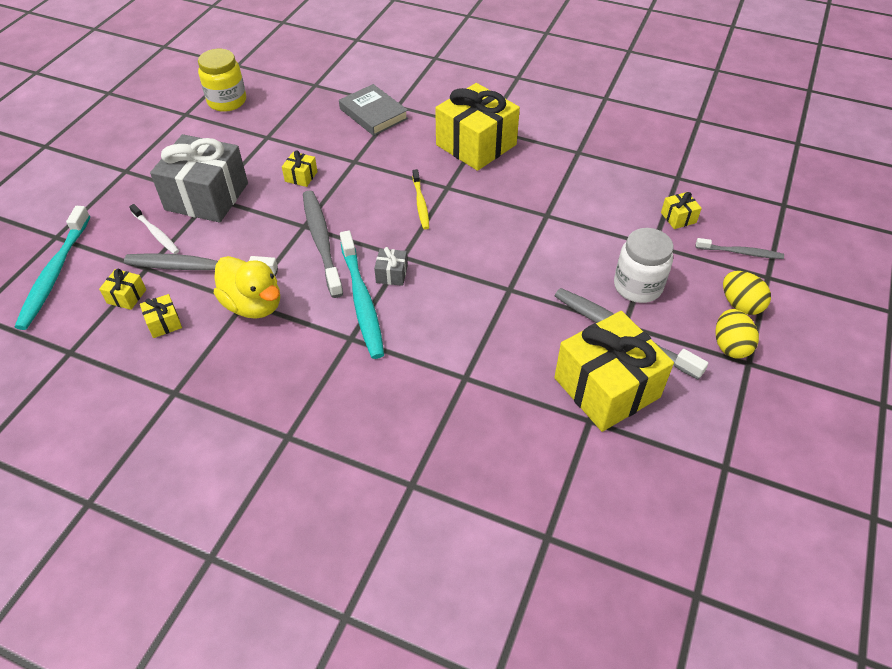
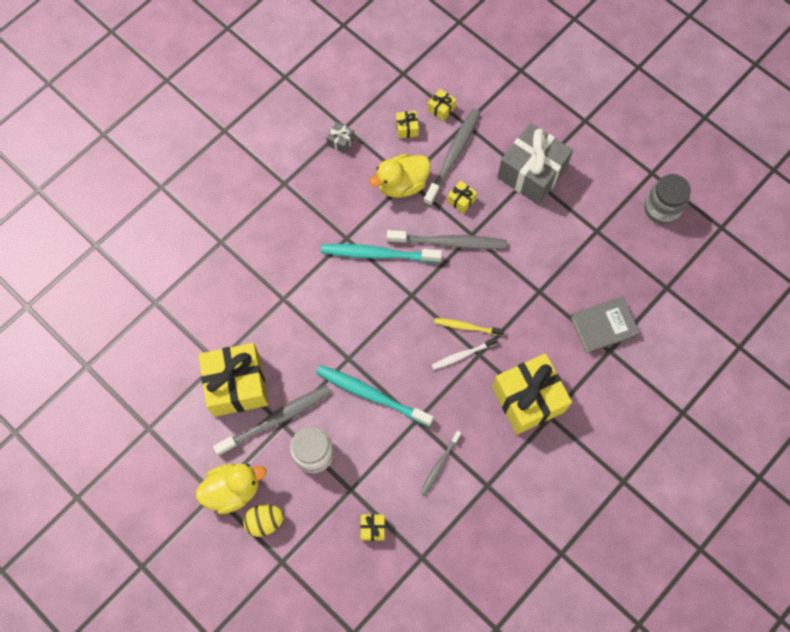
camera: 110 degrees right, 20 degrees up
turquoise toothbrush [15,206,90,330] -> turquoise toothbrush moved to [316,365,433,427]
white toothbrush [129,204,179,254] -> white toothbrush moved to [432,337,498,370]
yellow jar [198,49,246,112] -> grey jar [644,174,691,225]
yellow gift [282,150,318,187] -> yellow gift moved to [447,181,477,214]
grey gift [374,247,408,286] -> grey gift moved to [326,122,355,154]
grey toothbrush [696,238,784,259] -> grey toothbrush moved to [420,431,461,496]
yellow egg [716,309,759,359] -> yellow duck [196,464,266,514]

